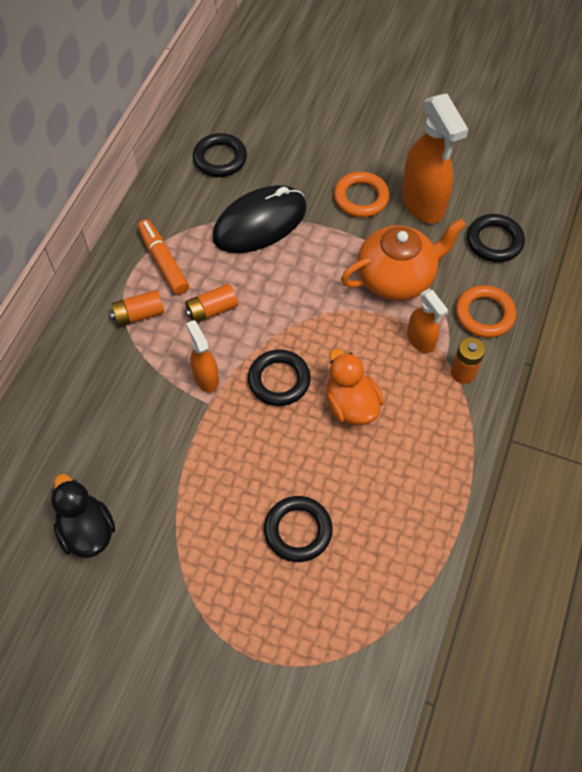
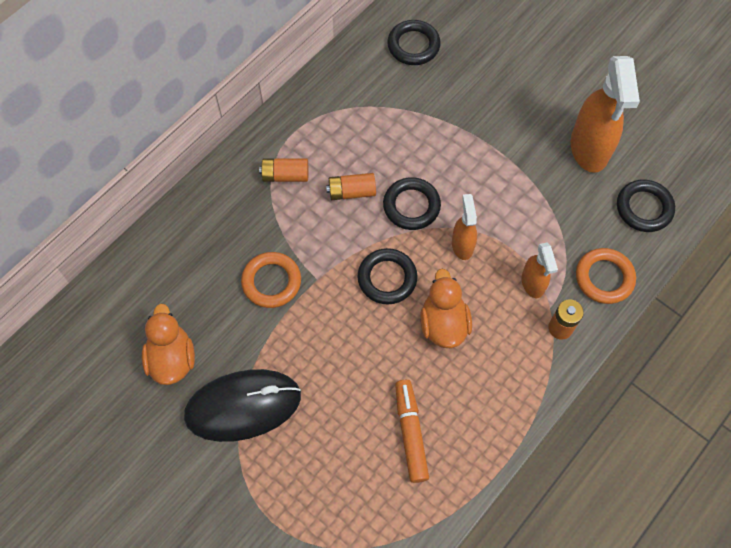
camera: 20 degrees right, 5 degrees up
black duck [51,474,115,558] -> orange duck [142,304,195,385]
orange marker [138,220,189,295] -> orange marker moved to [395,380,429,483]
orange spray bottle [186,320,219,392] -> orange spray bottle moved to [452,194,477,260]
black mouse [212,185,306,253] -> black mouse moved to [184,369,301,442]
black ring [264,496,333,562] -> black ring moved to [383,177,441,230]
orange ring [334,172,390,218] -> orange ring moved to [241,252,301,308]
orange teapot [341,219,466,301] -> none

